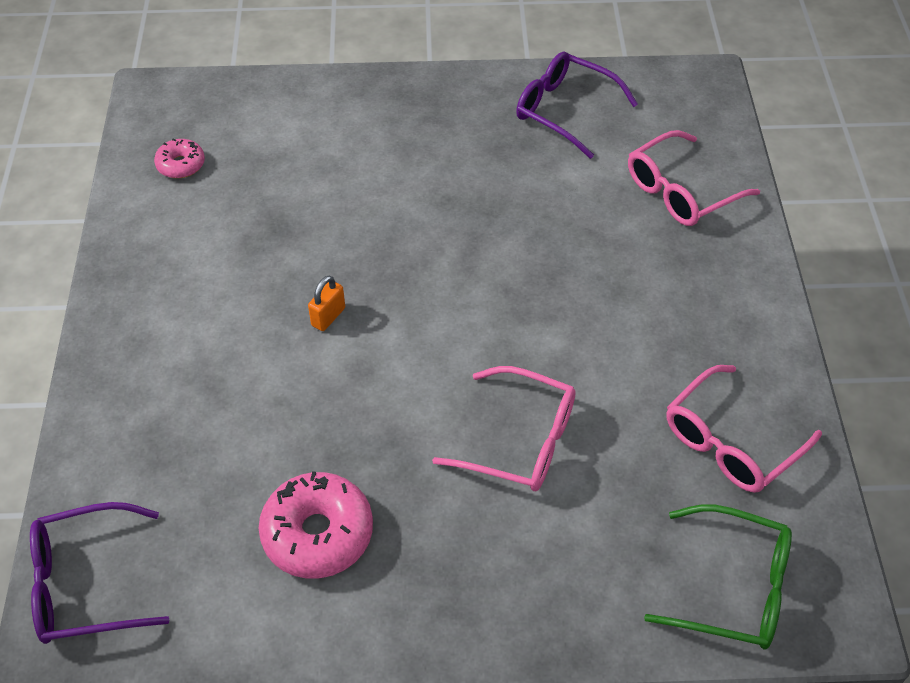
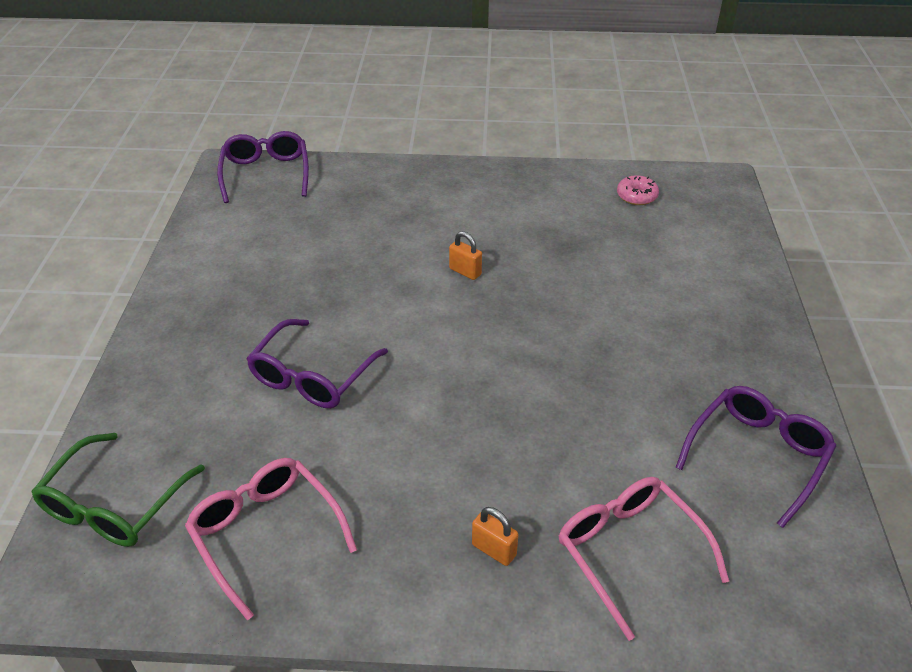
camera: 95 degrees right, 10 degrees down
pink donut [259,471,373,579] -> none
pink glasses [432,366,576,491] -> purple glasses [247,319,388,408]
none -> orange padlock [472,507,518,566]

